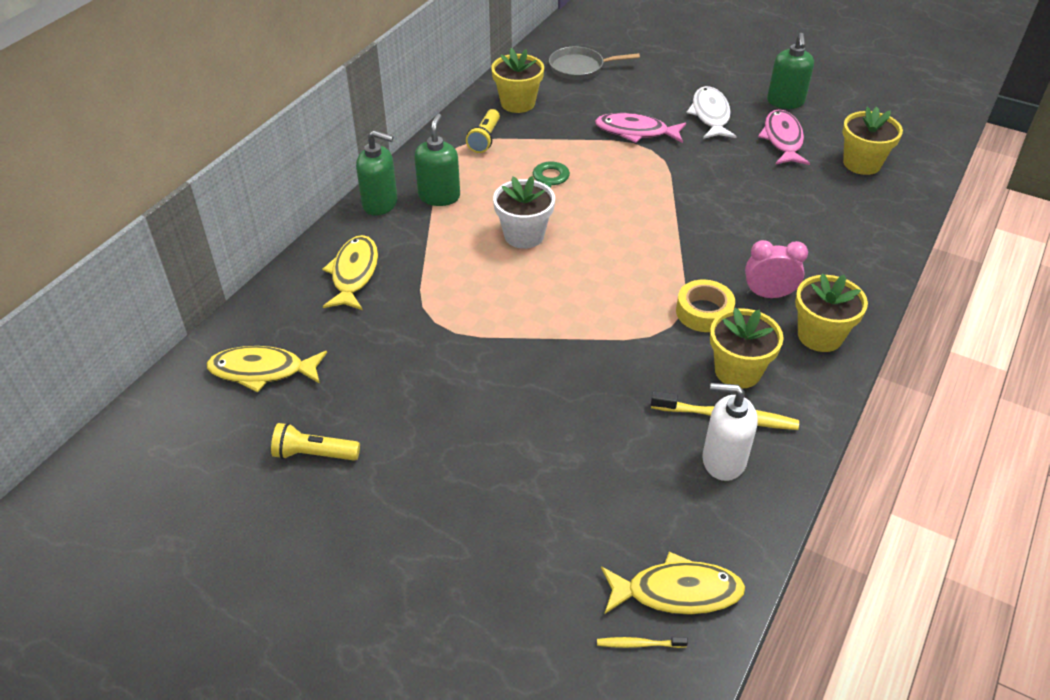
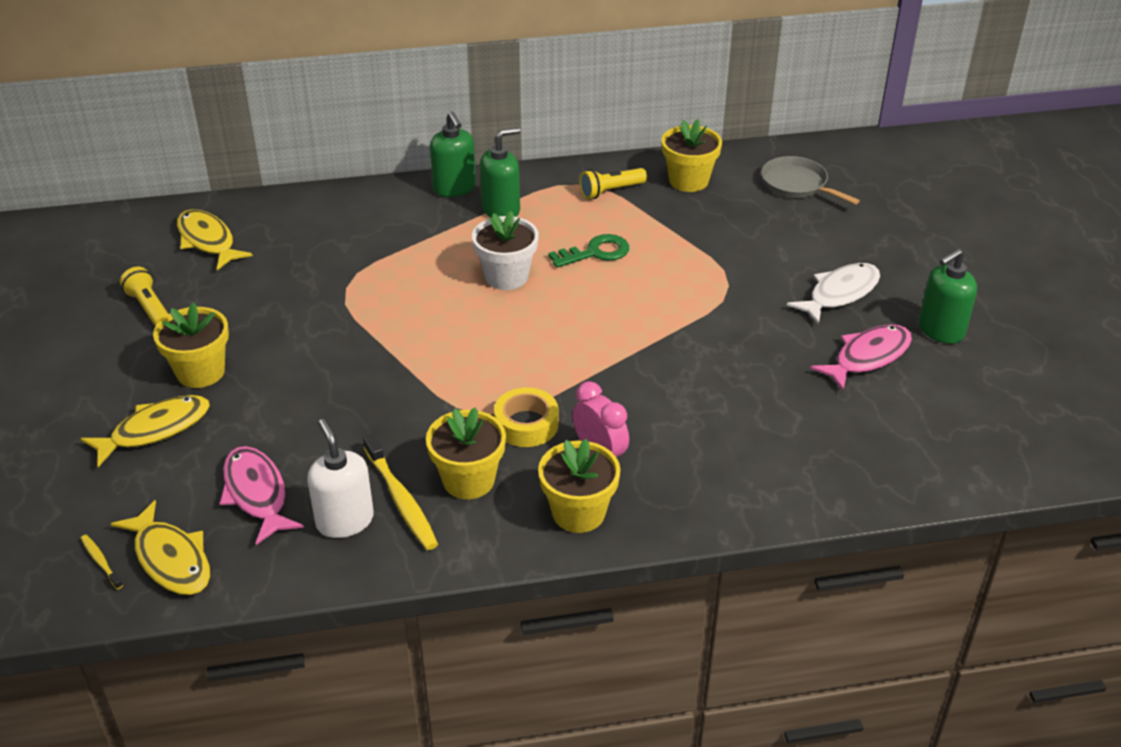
camera: 50 degrees right, 5 degrees down
yellow fish [322,235,378,310] -> yellow fish moved to [80,395,210,467]
pink fish [595,113,686,143] -> pink fish moved to [219,446,304,545]
yellow flower pot [842,107,903,175] -> yellow flower pot moved to [153,302,229,388]

